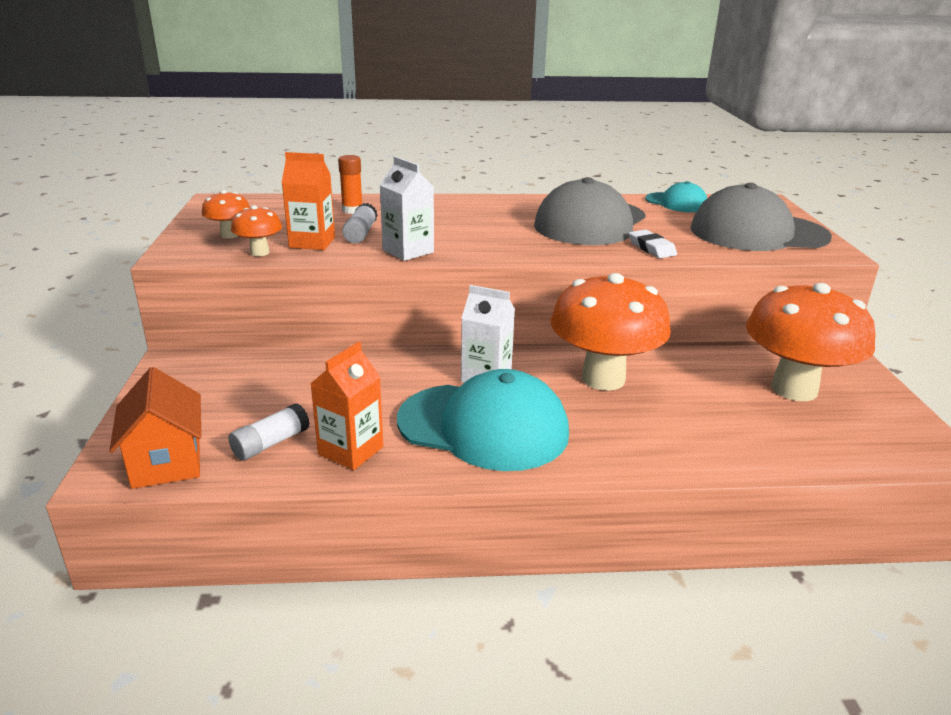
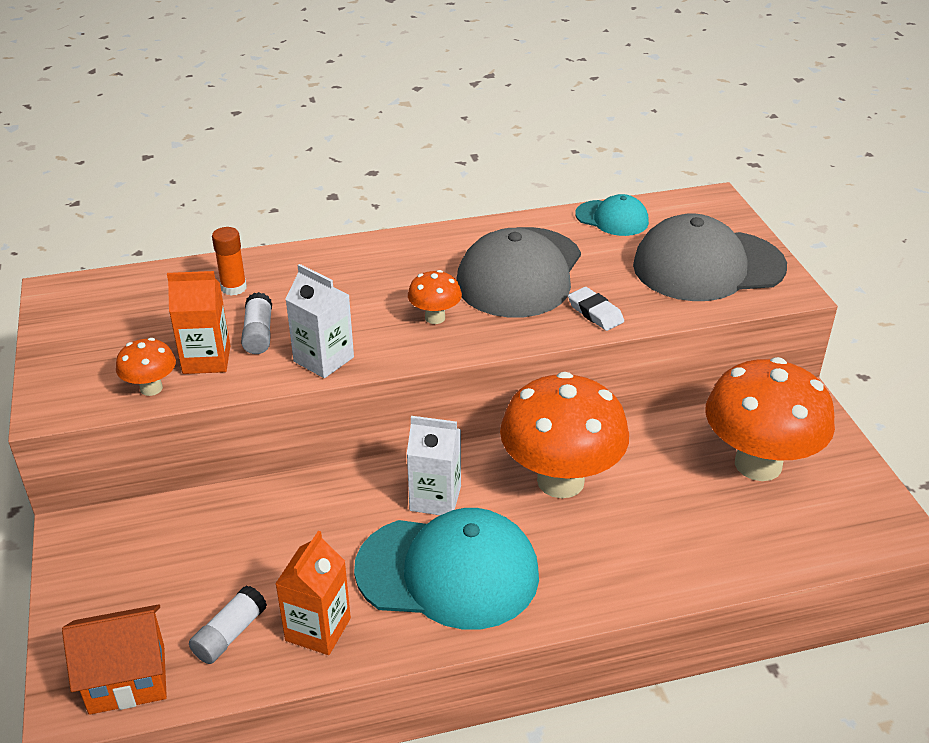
camera: 10 degrees left, 10 degrees up
orange house [109,367,201,489] -> orange house turned 75 degrees counterclockwise [62,604,167,715]
orange mushroom [202,190,250,239] -> orange mushroom moved to [408,270,462,324]

